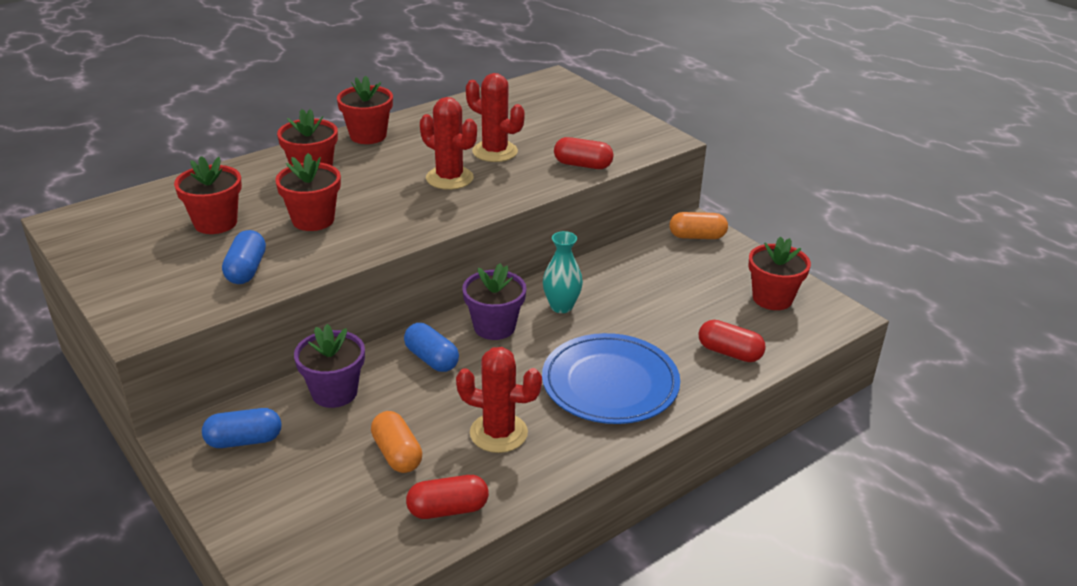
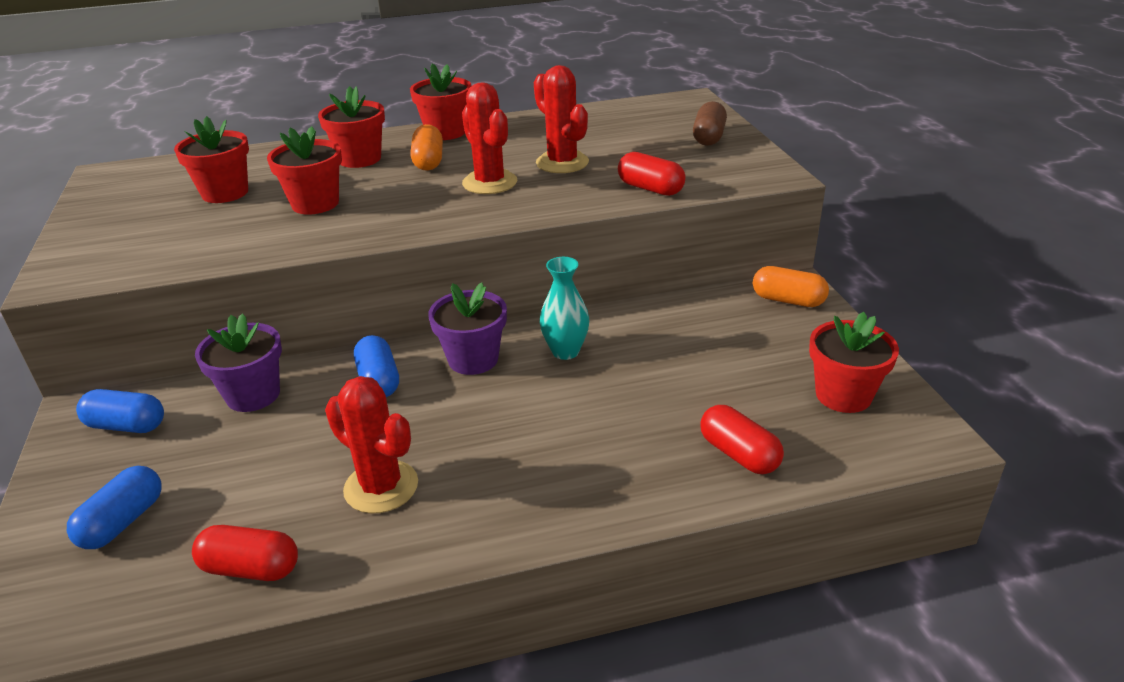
camera: 25 degrees right, 0 degrees up
blue capsule [222,230,266,284] -> blue capsule moved to [67,466,162,549]
orange capsule [371,411,422,473] -> orange capsule moved to [410,124,443,171]
blue plate [542,333,680,424] -> none
none -> brown capsule [693,101,727,146]

